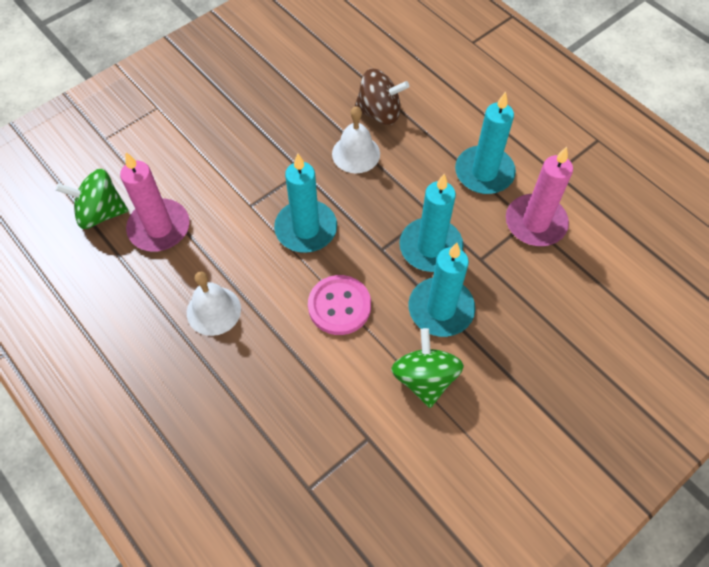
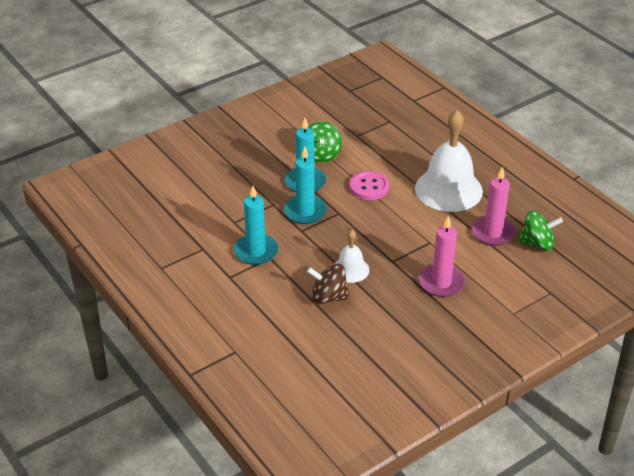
camera: 175 degrees left, 20 degrees down
white bell [187,272,241,336] -> white bell [415,110,483,212], size x1.97
turquoise candle [274,154,337,253] -> none
pink candle [506,147,573,246] -> pink candle moved to [419,215,465,297]

